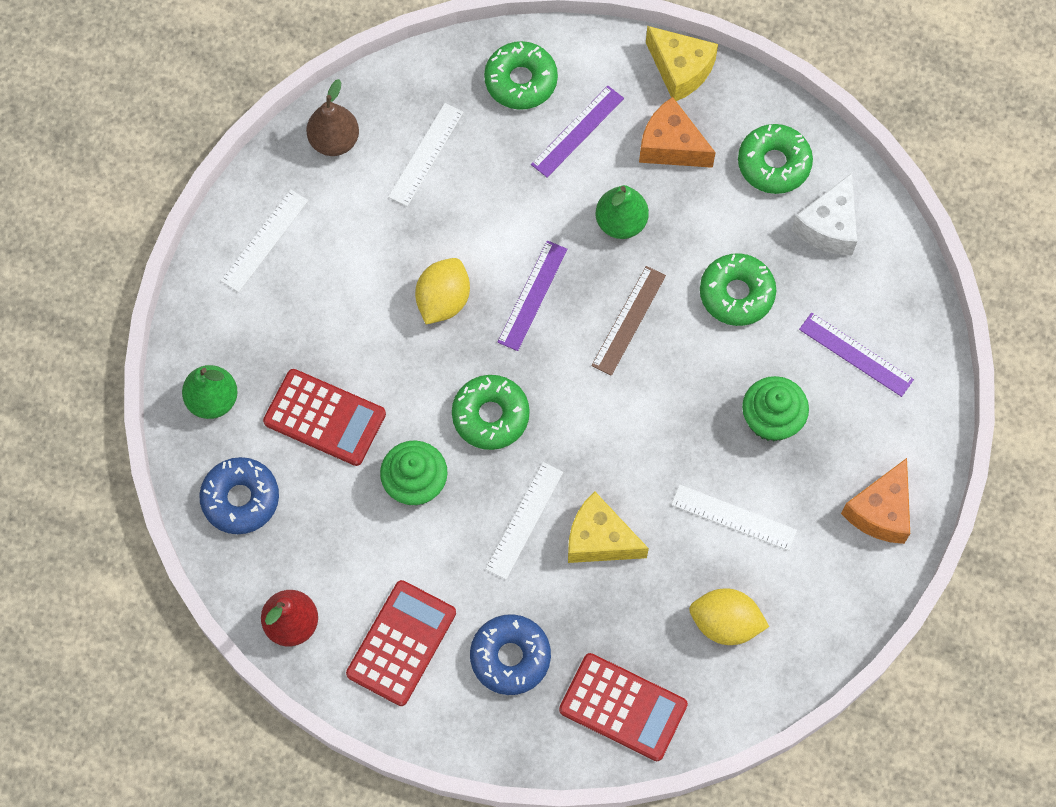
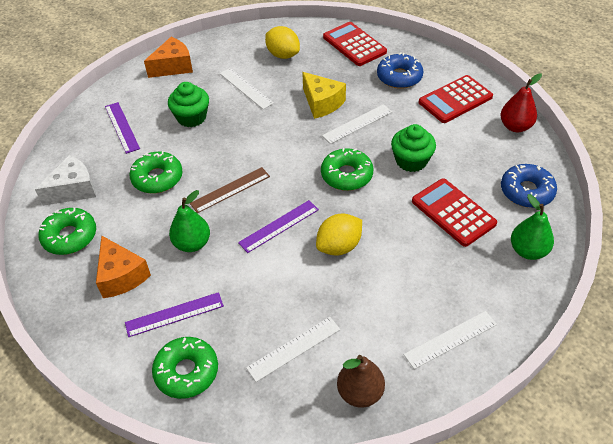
camera: 150 degrees left, 20 degrees down
yellow cheese [646,26,718,101] -> none

